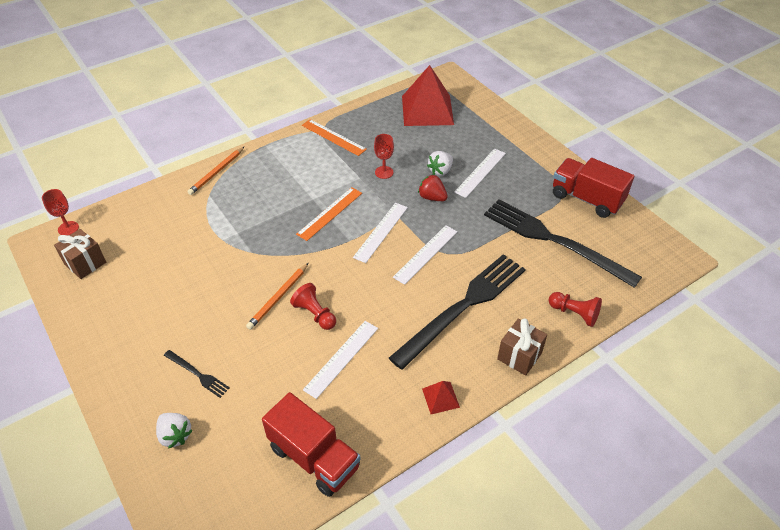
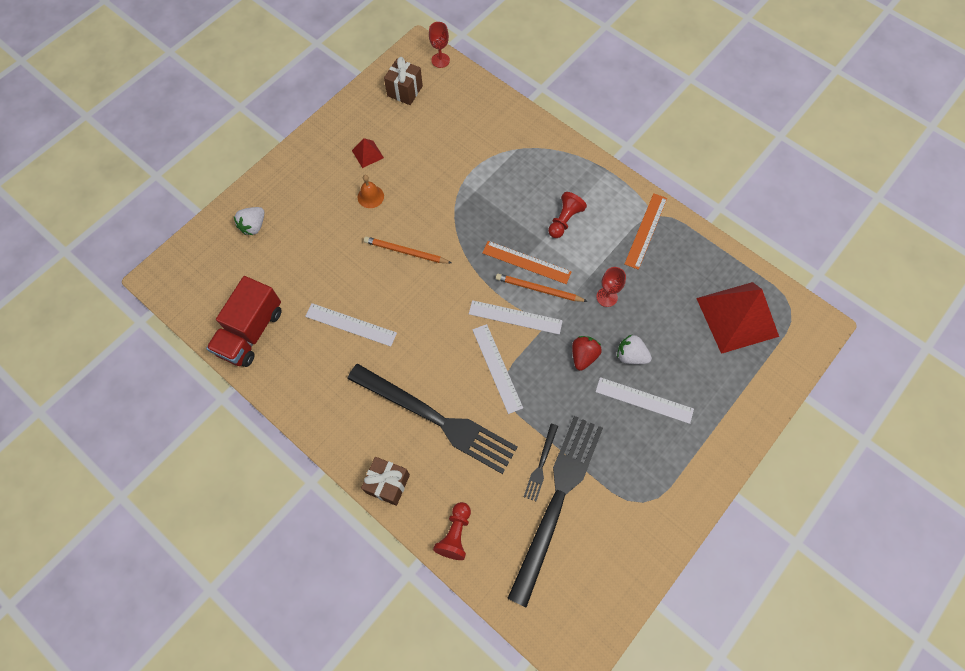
camera: 75 degrees right, 20 degrees up
black fork [164,350,230,398] -> black fork moved to [524,424,558,501]
orange pencil [187,146,245,195] -> orange pencil moved to [496,274,588,302]
red pawn [290,283,336,330] -> red pawn moved to [548,192,587,238]
white ruler [393,225,458,285] -> white ruler turned 45 degrees clockwise [472,324,523,414]
red pyramid [422,381,460,414] -> red pyramid moved to [352,138,384,168]
red truck [553,158,634,218] -> none
none -> orange bell [358,175,384,208]

